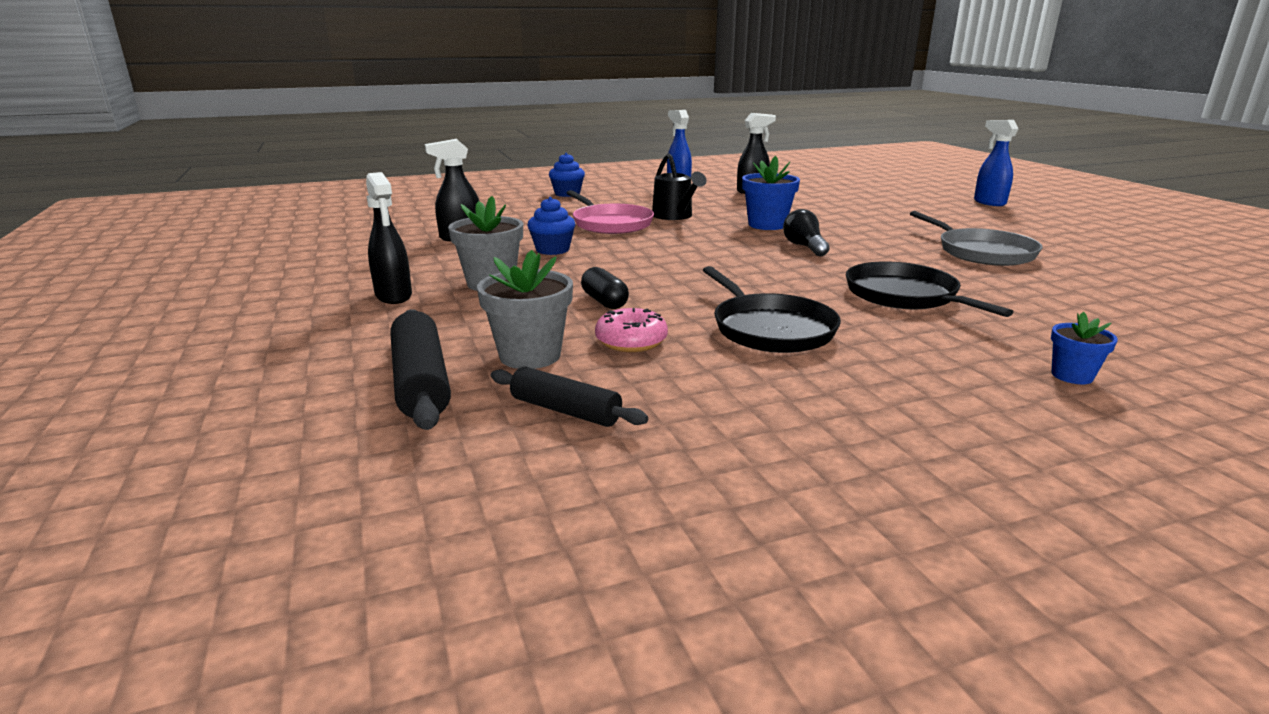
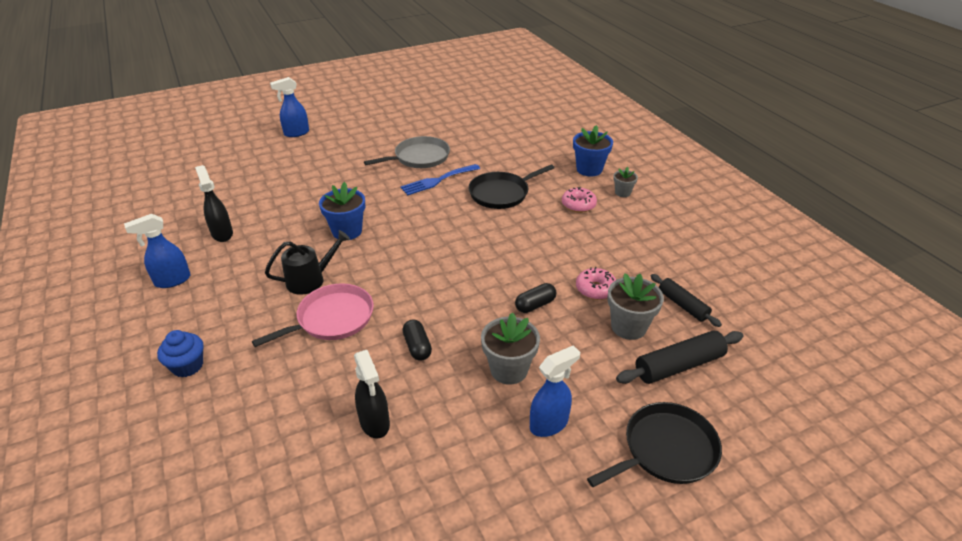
camera: 95 degrees left, 15 degrees up
black spray bottle [366,172,412,304] -> blue spray bottle [530,345,580,437]
black rolling pin [491,367,648,427] -> black rolling pin turned 60 degrees counterclockwise [651,274,722,327]
blue cupcake [528,197,575,255] -> black capsule [403,319,432,361]
black pan [703,266,841,353] -> black pan moved to [587,402,722,487]
black light bulb [783,209,830,256] -> none
blue flower pot [1051,312,1118,384] -> blue flower pot [573,125,613,176], size x1.74
none -> blue fork [400,164,480,195]
none -> pink donut [562,187,597,213]
none -> grey flower pot [613,167,638,197]

